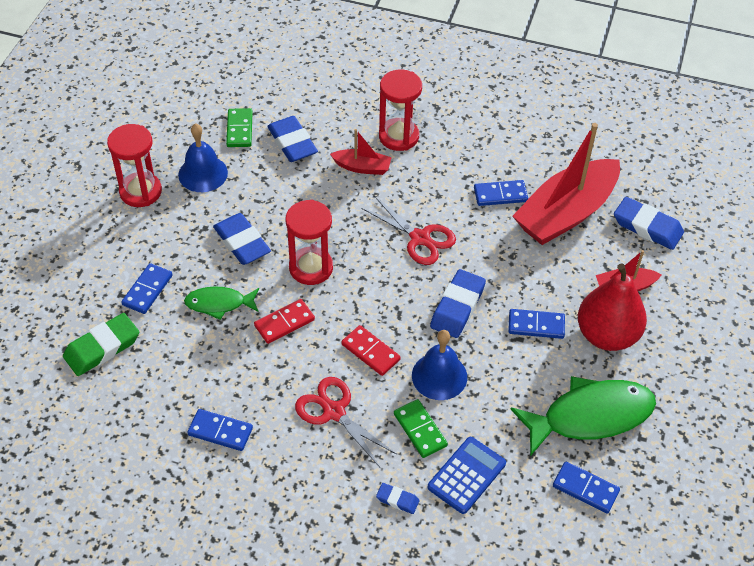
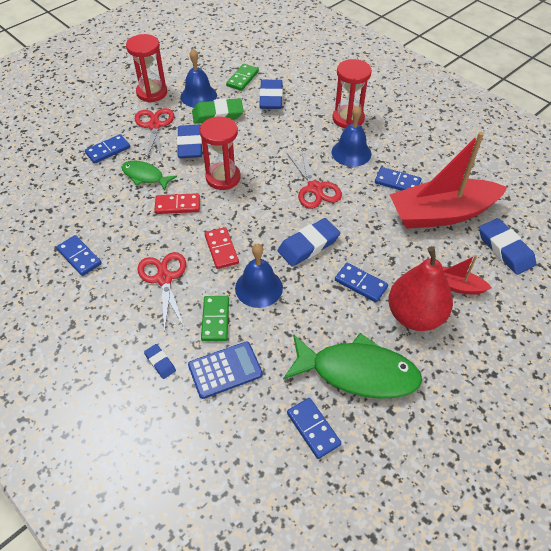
camera: 30 degrees right, 0 degrees up
green eraser [63,313,139,376] -> green eraser moved to [192,98,244,124]
red boat [330,129,392,175] -> none
none -> red scissors [135,108,174,161]
none -> blue bell [332,105,371,167]

